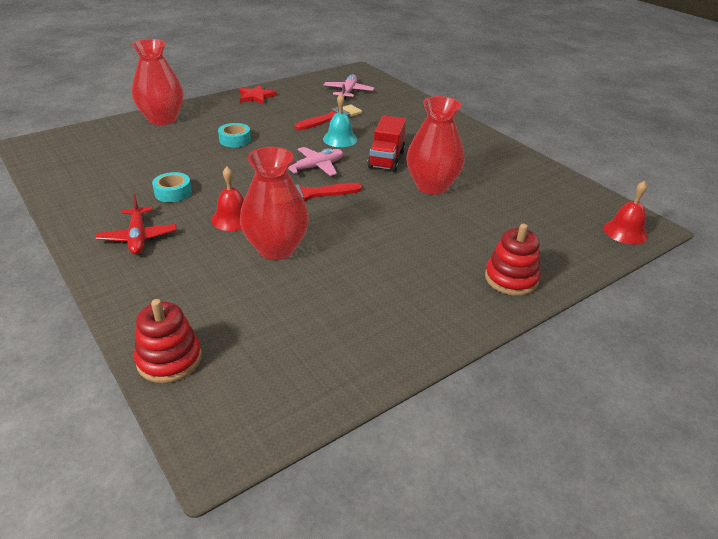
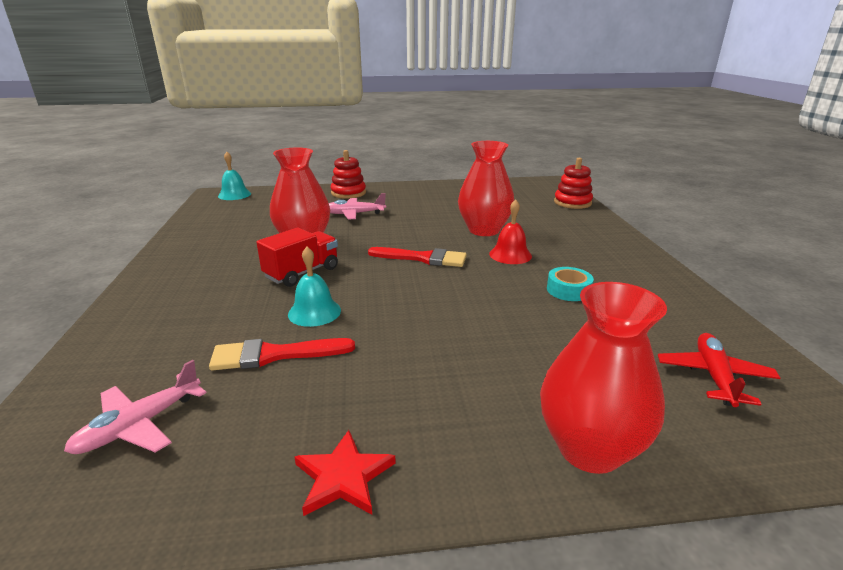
camera: 150 degrees left, 10 degrees down
red plane [95,194,177,255] -> red plane moved to [658,333,780,407]
turquoise tape [218,123,251,147] -> none
pink plane [288,147,343,176] -> pink plane moved to [329,193,386,219]
red bell [603,181,648,244] -> turquoise bell [218,152,251,200]

